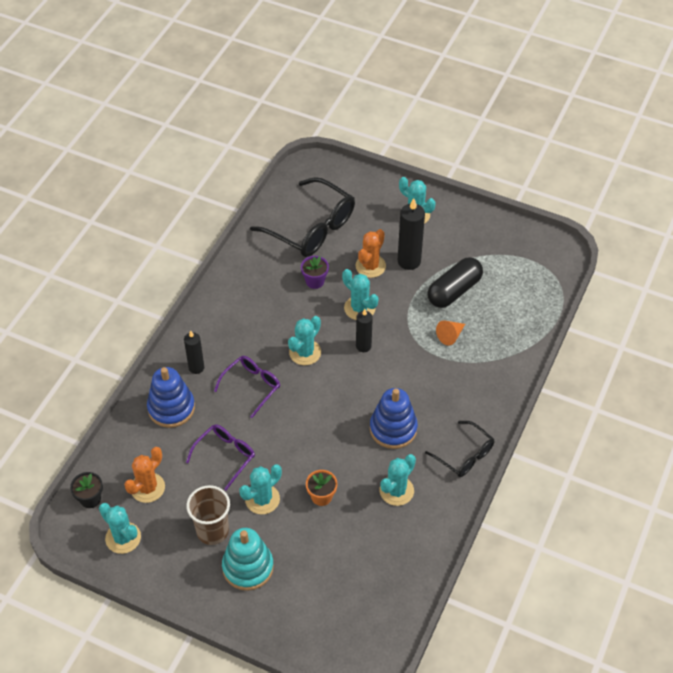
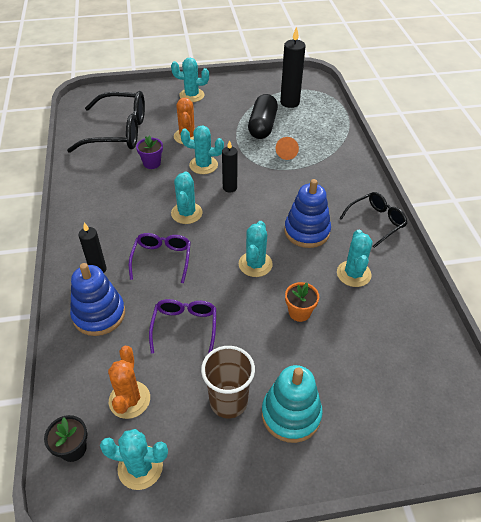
camera: 35 degrees left, 5 degrees down
turquoise cactus [239,464,282,515] -> turquoise cactus moved to [239,221,273,277]
black candle [398,198,425,270] -> black candle moved to [280,26,306,108]
black glasses [425,421,495,477] -> black glasses turned 45 degrees counterclockwise [339,192,407,248]

